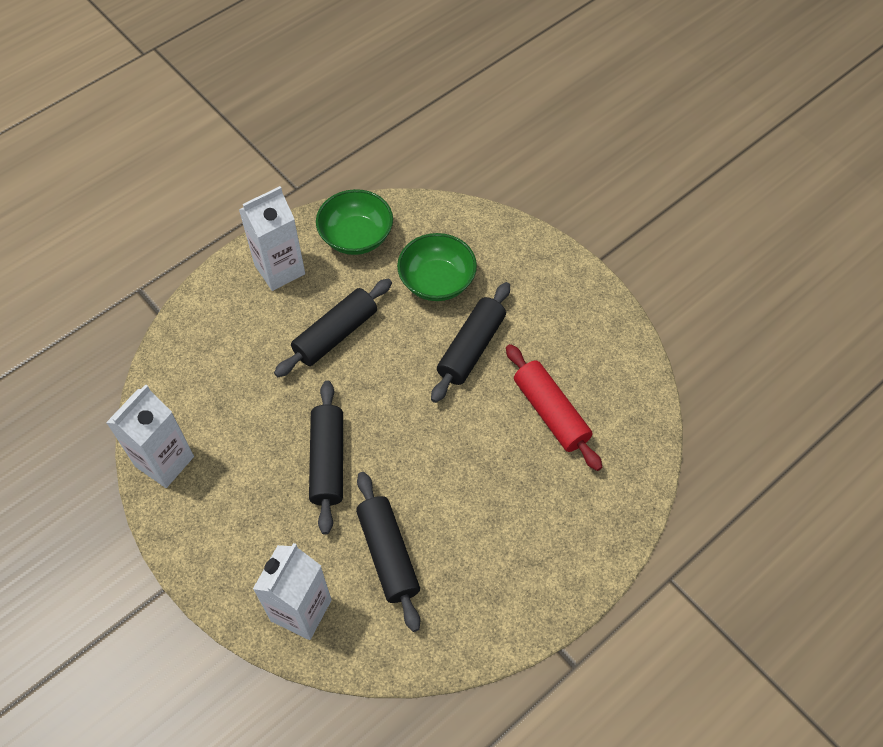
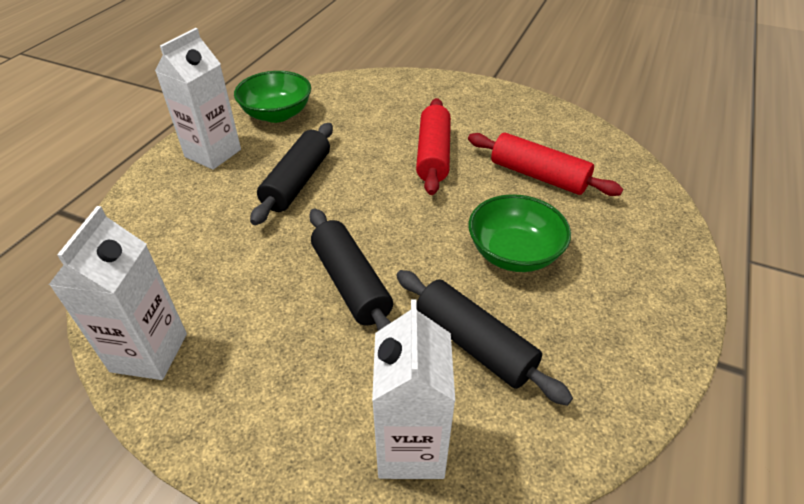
camera: 25 degrees left, 15 degrees down
green bowl [397,233,477,301] -> green bowl moved to [468,194,571,272]
black rolling pin [431,282,510,403] -> red rolling pin [416,98,451,195]

